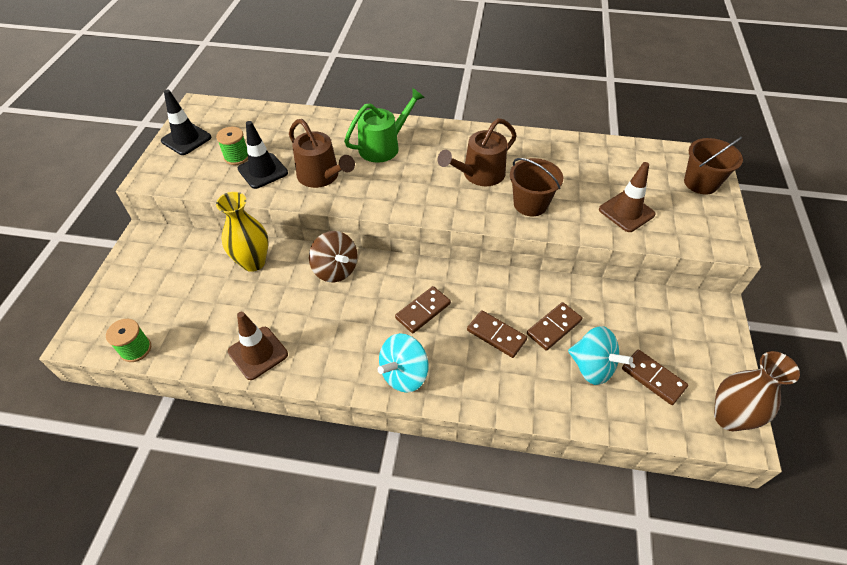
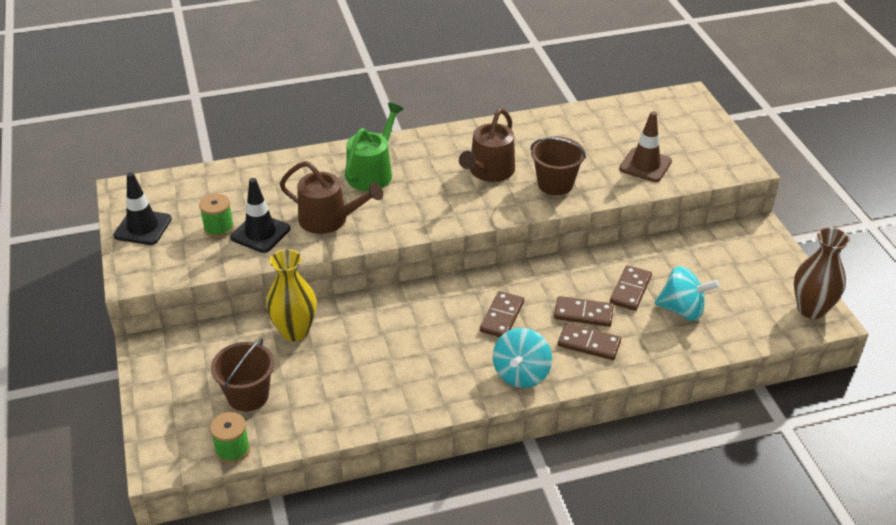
camera: 25 degrees left, 10 degrees down
brown traffic cone [228,312,288,380] -> none
brown spinning top [309,231,358,282] -> none
brown domino [622,350,688,405] -> brown domino moved to [558,323,621,360]
brown bucket [684,137,743,194] -> brown bucket moved to [211,338,274,412]

